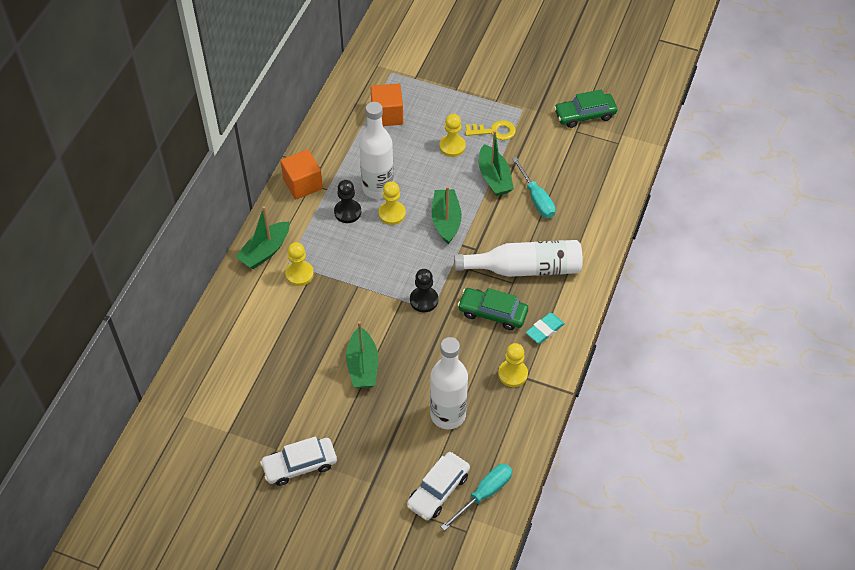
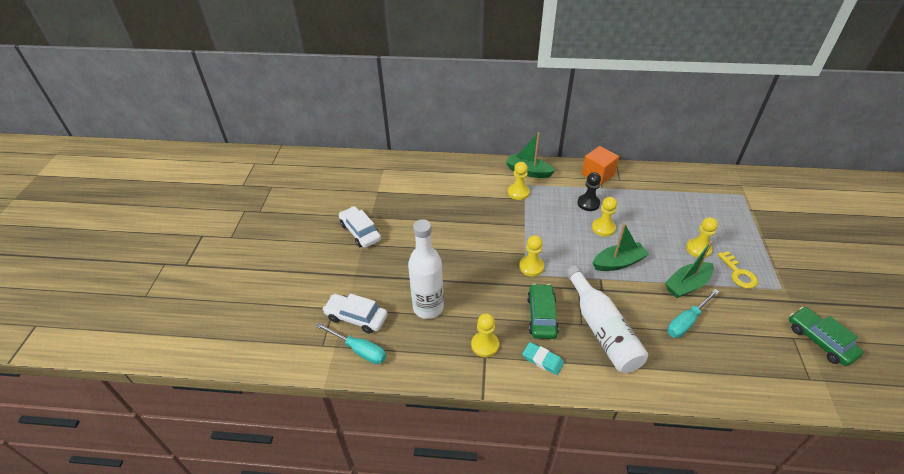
camera: 75 degrees right, 10 degrees down
green boat [346,321,378,388] -> none
white bottle [359,102,394,199] -> none
orange cube [370,83,403,126] -> none
black pawn [410,269,438,313] -> yellow pawn [519,235,544,277]

